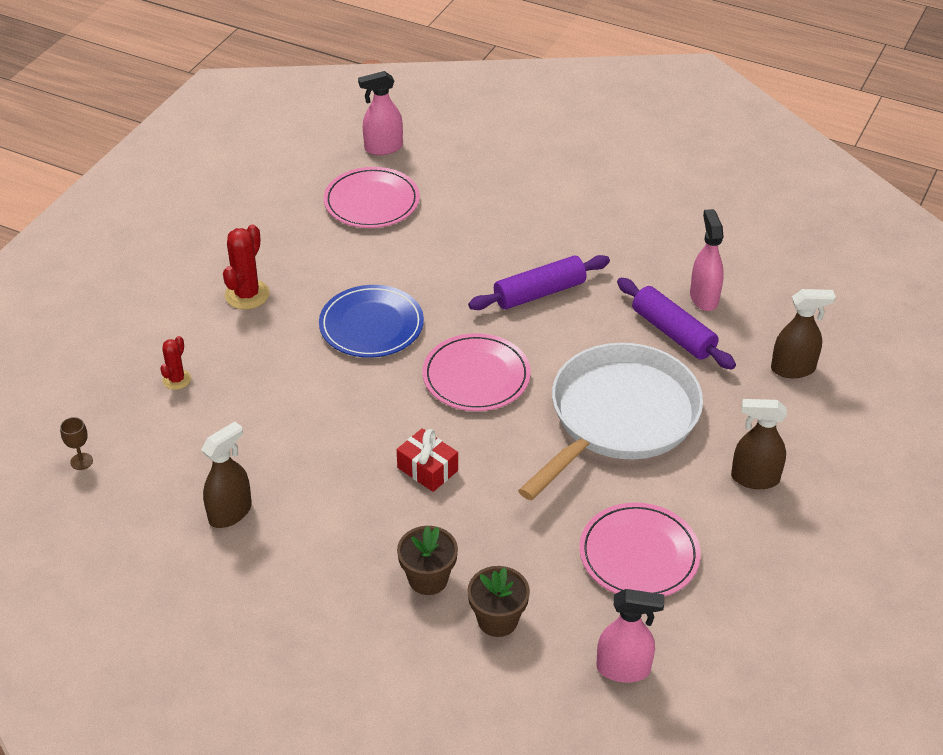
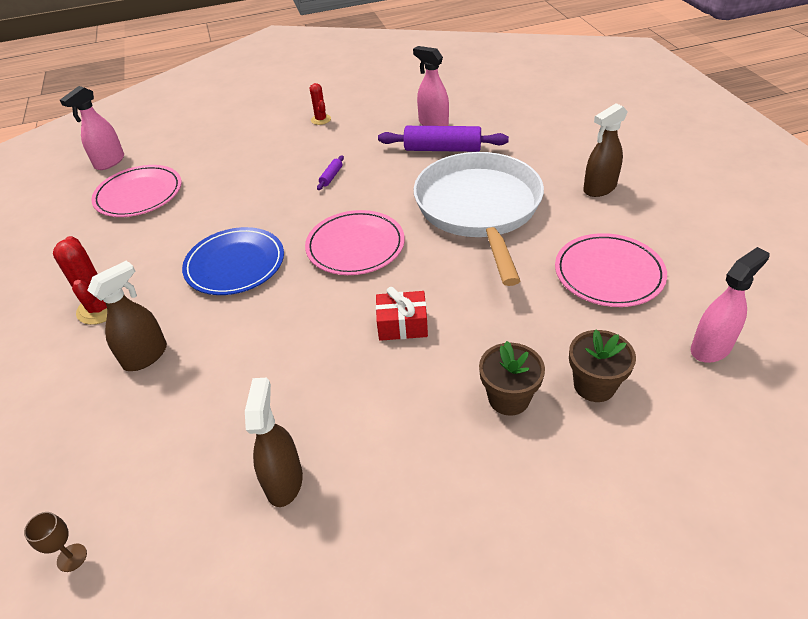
camera: 40 degrees left, 0 degrees up
red cactus [160,336,191,390] -> red cactus moved to [310,83,331,125]
purple rolling pin [468,255,610,310] -> purple rolling pin [317,155,344,190], size x0.45
brown spray bottle [771,289,836,378] -> brown spray bottle moved to [87,261,167,371]

